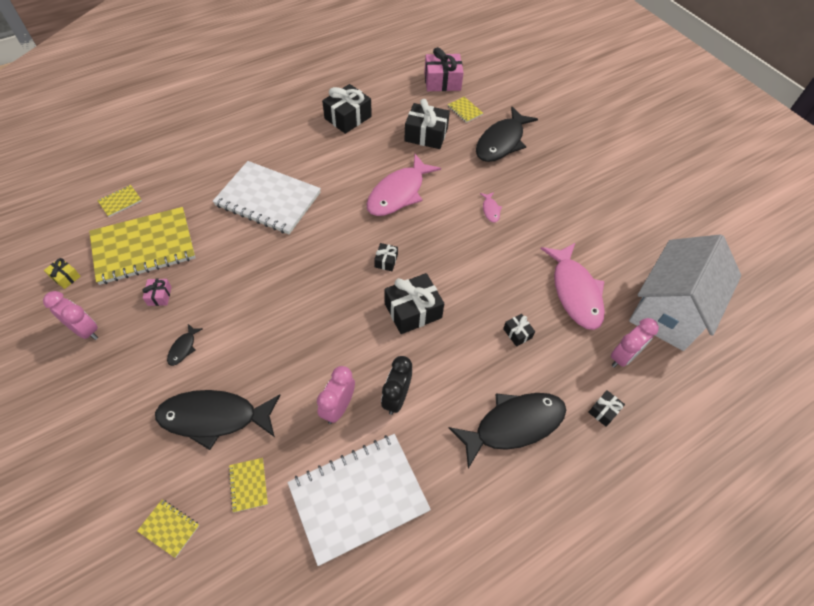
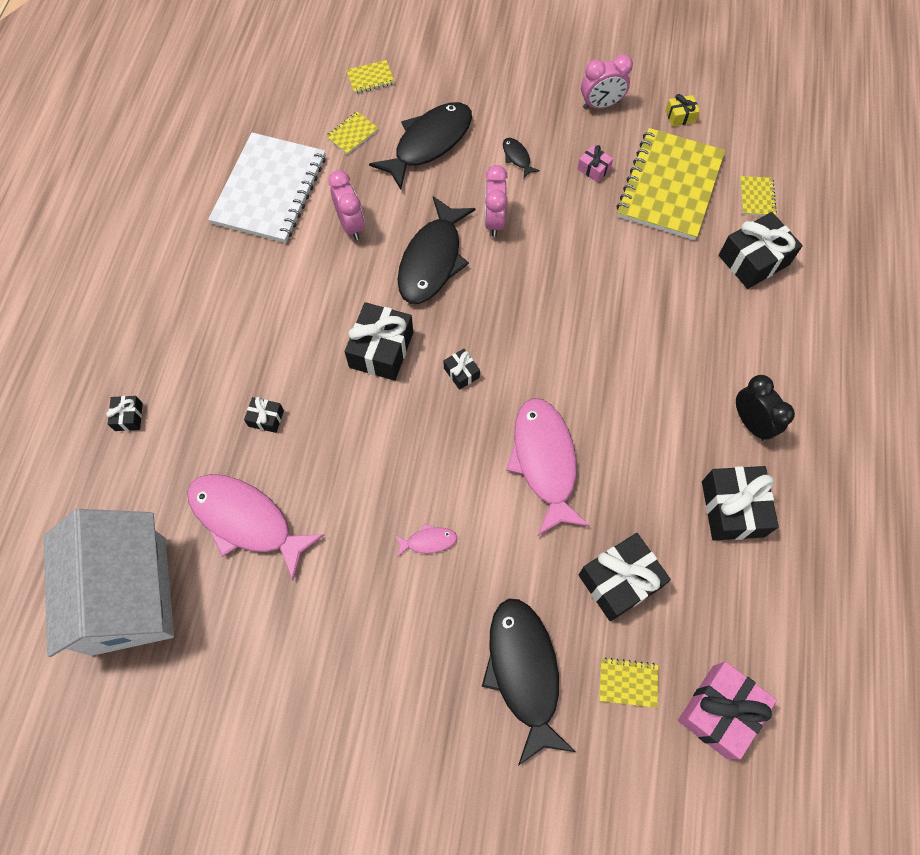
camera: 135 degrees right, 10 degrees up
white notebook [213,161,321,234] -> none
yellow notebook [228,458,268,512] -> yellow notebook turned 75 degrees counterclockwise [326,111,379,155]
black clock [381,356,412,415] -> black clock moved to [736,375,795,441]
black fish [449,393,566,469] -> black fish moved to [397,196,476,304]
pink fish [480,192,502,223] -> pink fish turned 135 degrees clockwise [395,524,457,557]
pink clock [611,318,659,368] -> pink clock moved to [484,165,508,237]
none -> black gift [719,212,803,289]

